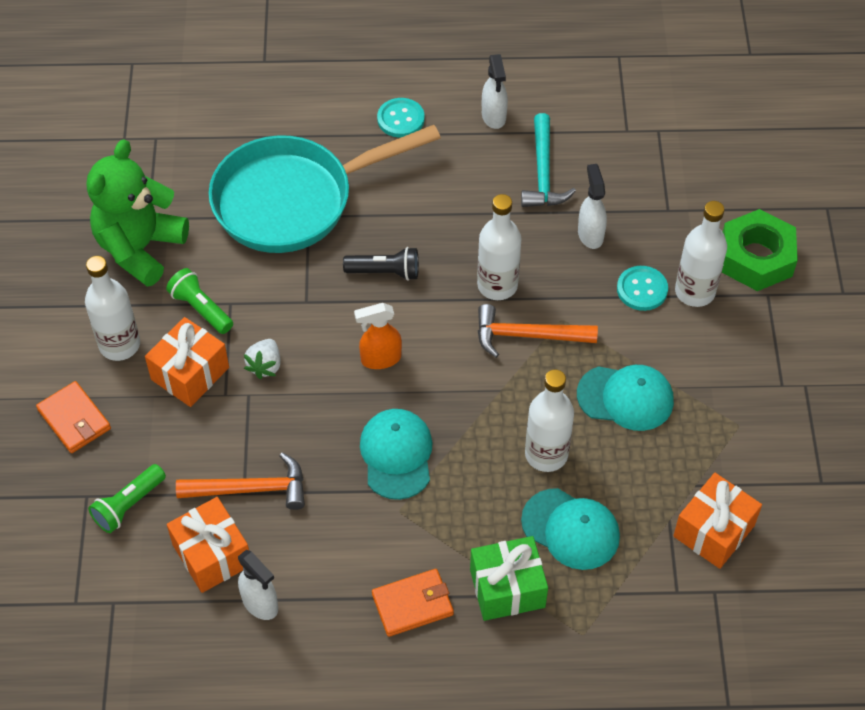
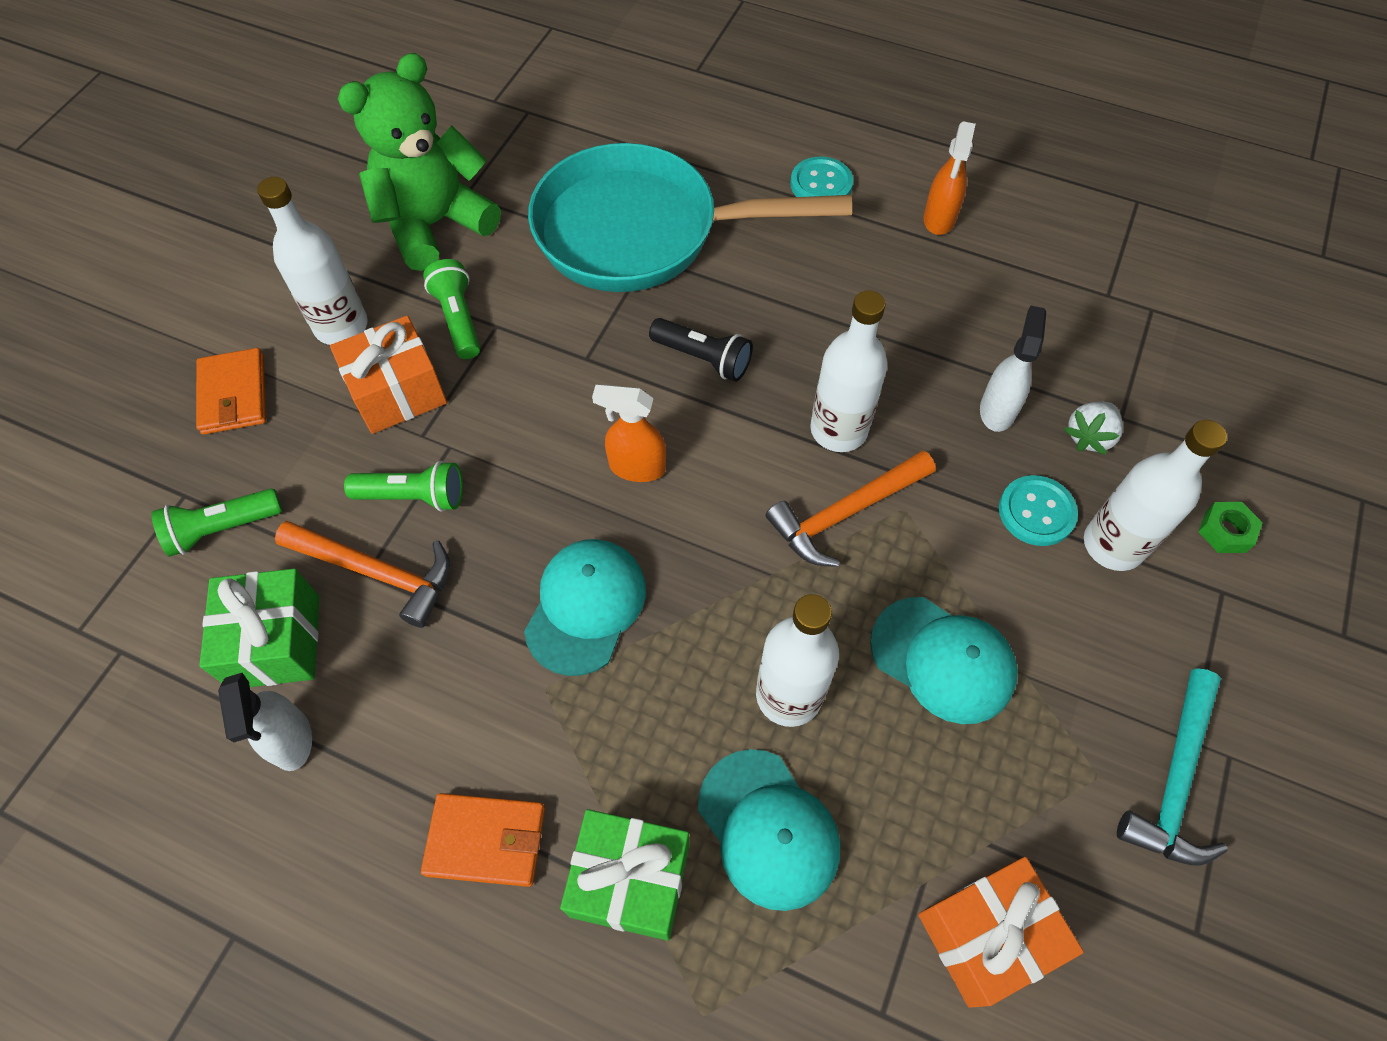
camera: 25 degrees right, 5 degrees up
orange gift [167,497,249,593] -> green gift [199,569,319,687]
white strawberry [244,339,281,379] -> white strawberry moved to [1064,401,1123,455]
orange hammer [478,304,598,358] -> orange hammer turned 60 degrees counterclockwise [766,451,936,567]
white spray bottle [482,54,508,129] -> orange spray bottle [923,121,976,235]
turquoise hammer [521,113,576,207] -> turquoise hammer moved to [1117,668,1228,866]
green nut [722,209,798,291] -> green nut [1198,502,1262,553], size x0.44
none -> green flashlight [344,461,463,512]

